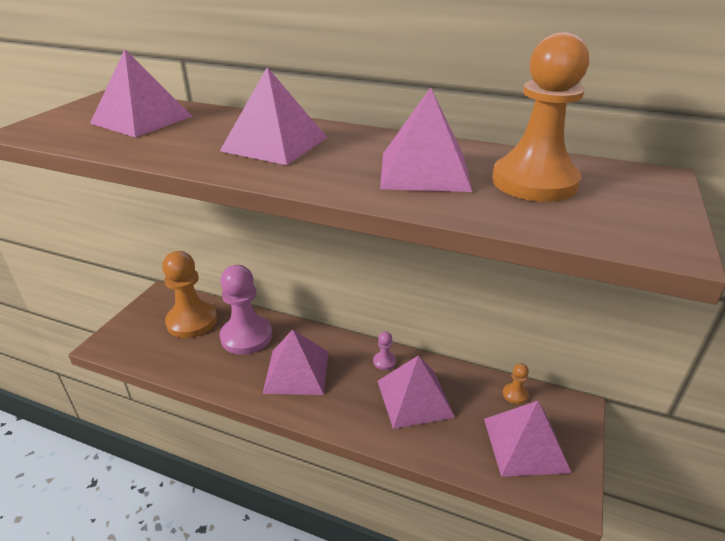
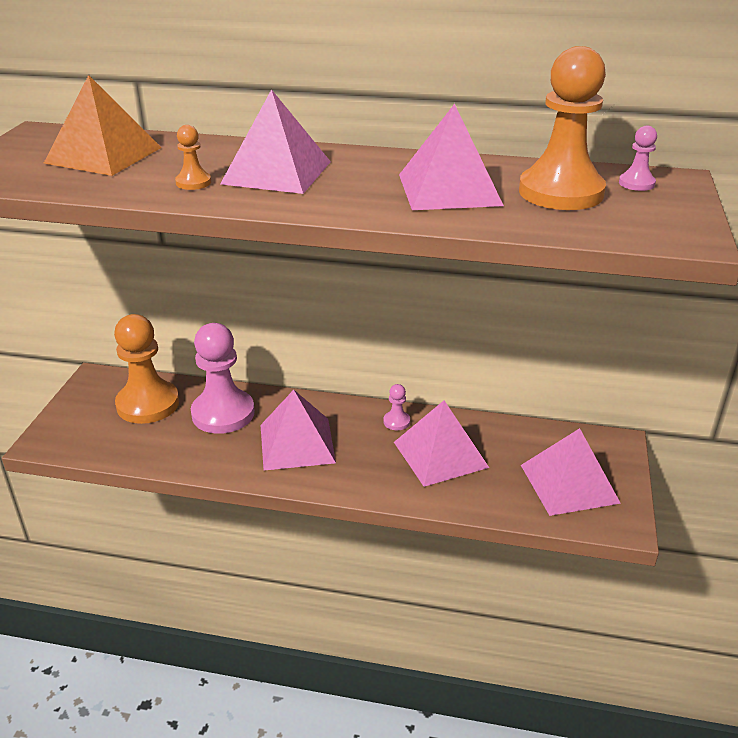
camera: 10 degrees left, 0 degrees up
pink pyramid [90,50,193,138] -> orange pyramid [44,75,162,176]
orange pawn [503,363,529,404] -> orange pawn moved to [175,125,211,190]
none -> pink pawn [619,126,657,191]

